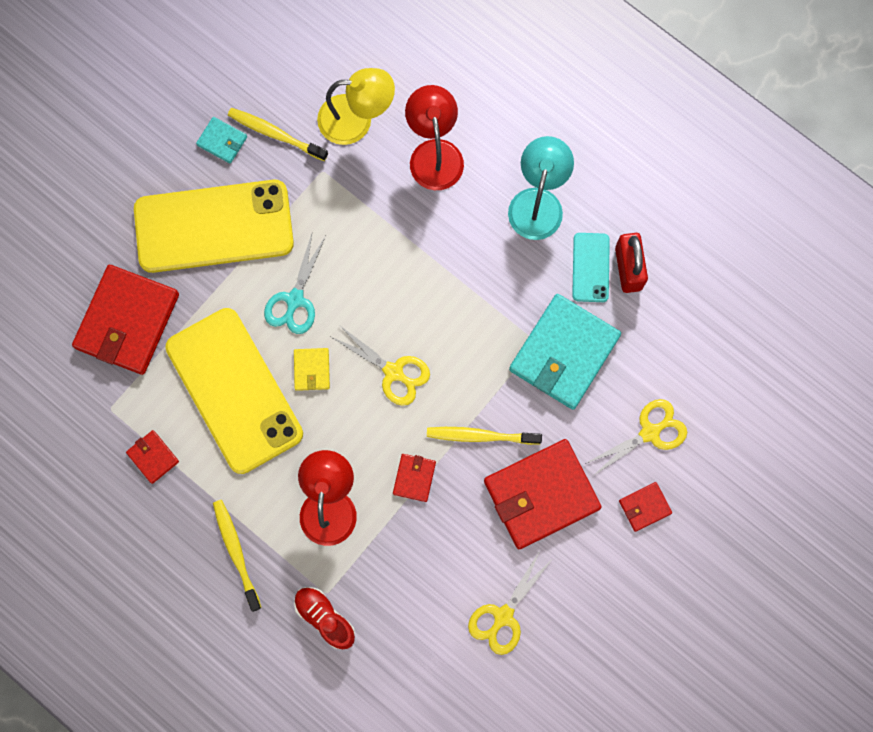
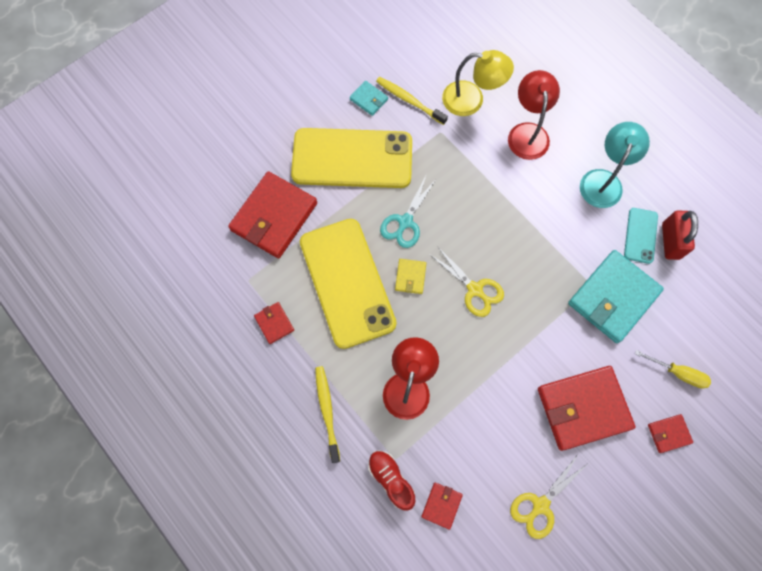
camera: 10 degrees right, 5 degrees down
red wallet [393,454,436,502] -> red wallet moved to [421,483,463,530]
yellow toothbrush [427,427,542,445] -> none
yellow scissors [585,399,687,477] -> yellow screwdriver [635,350,711,388]

